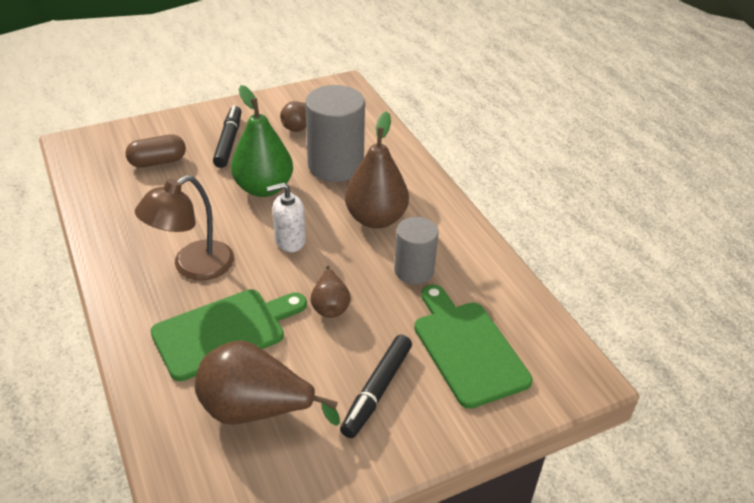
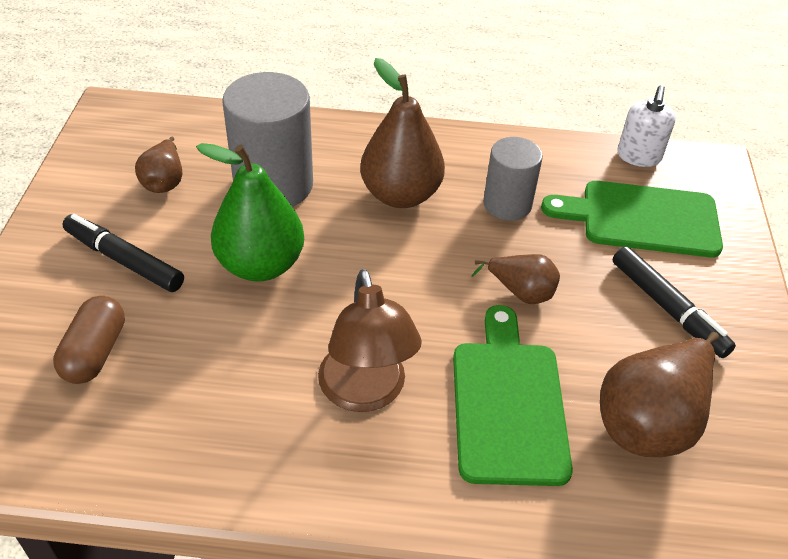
camera: 60 degrees left, 5 degrees up
white soap dispenser [267,183,306,252] -> white soap dispenser moved to [617,85,676,167]

